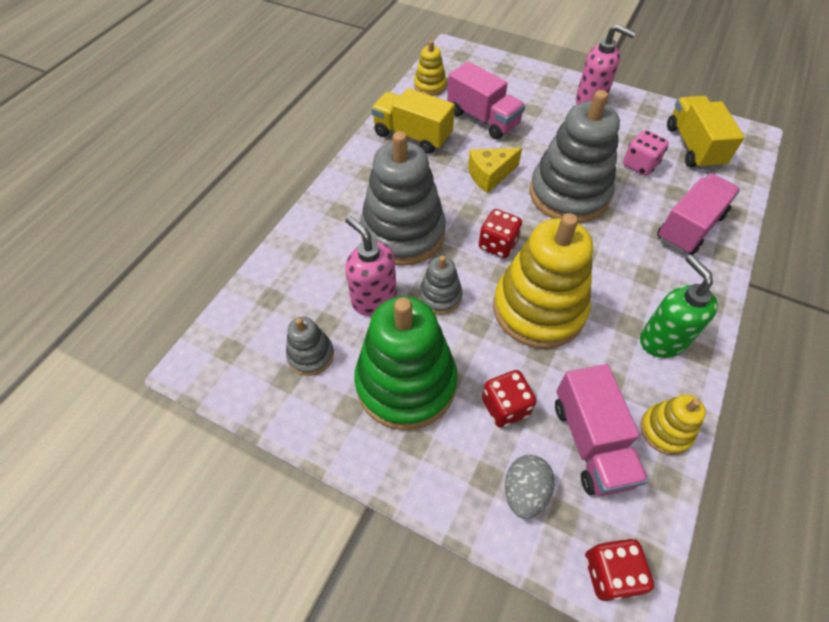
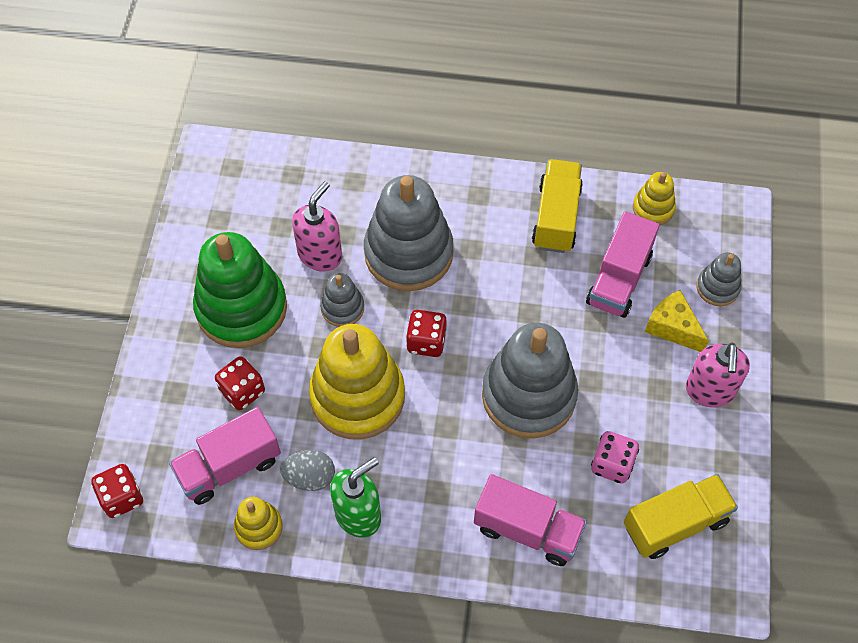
camera: 70 degrees right, 5 degrees up
grey stacking toy [286,317,334,376] -> grey stacking toy moved to [697,252,742,306]
yellow cheese [468,148,522,193] -> yellow cheese moved to [645,290,709,352]
grey egg [505,455,554,519] -> grey egg moved to [280,450,335,491]

